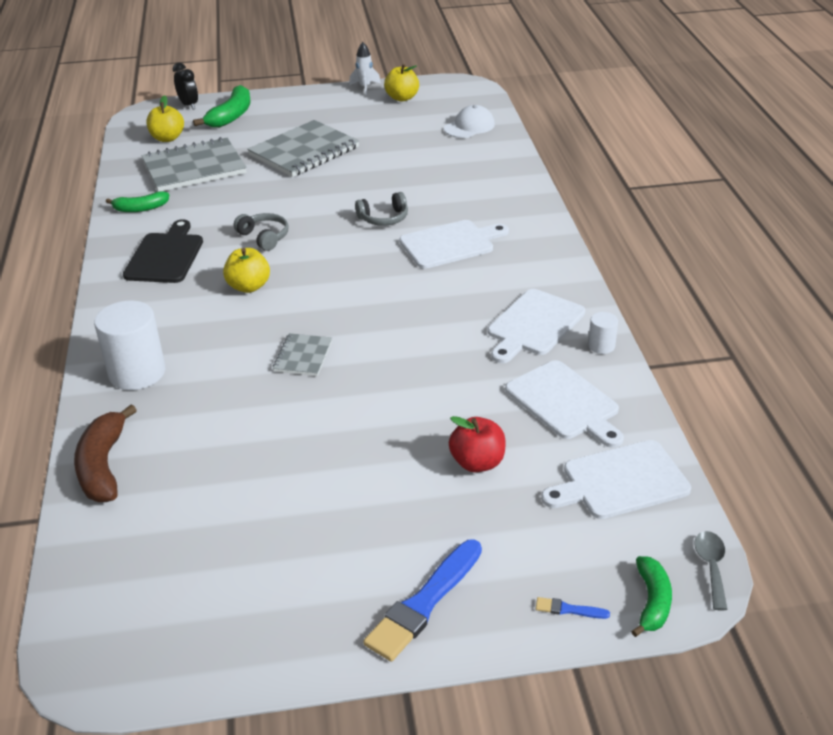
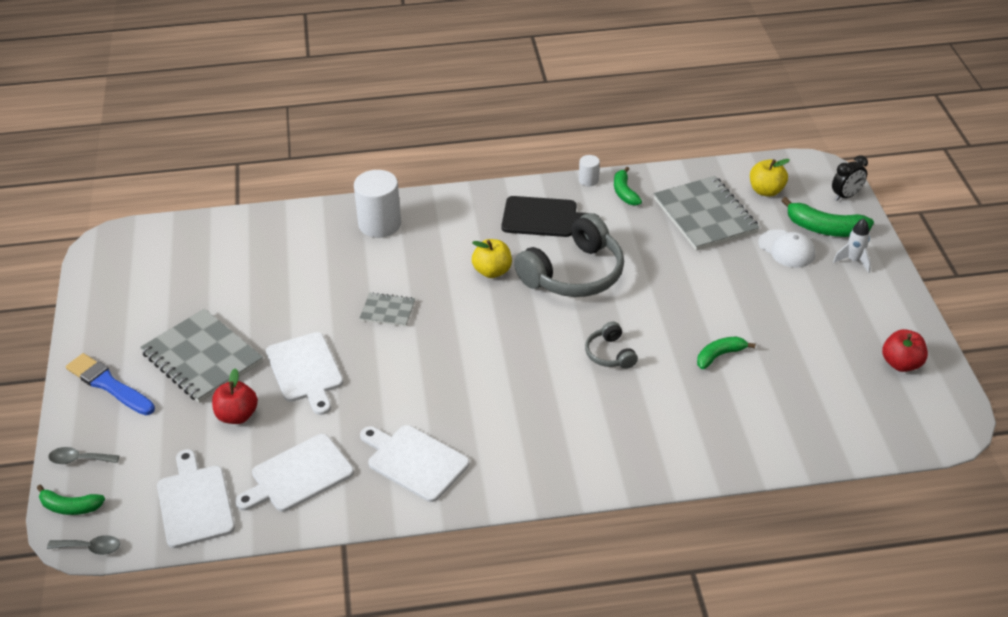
camera: 90 degrees right, 5 degrees up
brown banana [74,404,137,502] -> none
grey headphones [234,213,289,251] -> grey headphones [514,213,624,297], size x2.07
grey notebook [247,120,359,177] -> grey notebook moved to [140,309,263,403]
white rocket [349,42,381,95] -> white rocket moved to [833,218,871,273]
yellow apple [384,64,419,101] -> red apple [882,329,928,372]
white cutting board [399,220,509,269] -> white cutting board moved to [266,332,343,415]
white cap [444,105,495,138] -> white cap moved to [759,229,815,268]
blue brush [536,597,610,619] -> grey spoon [48,447,119,464]
white cylinder [588,312,618,354] -> white cylinder moved to [579,155,600,186]
none -> green banana [697,336,755,369]

